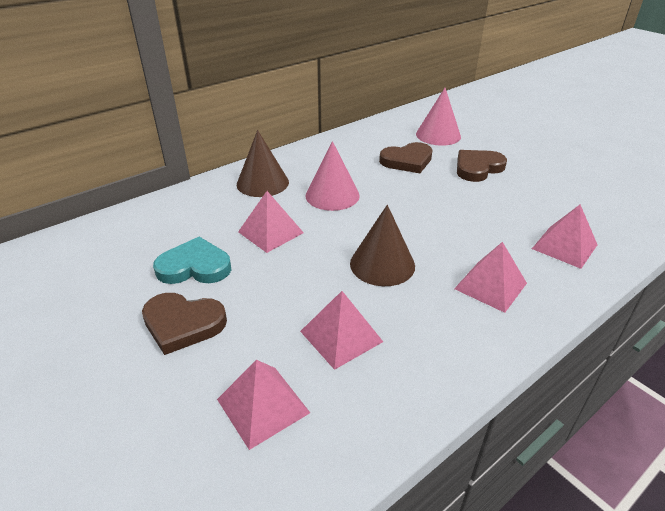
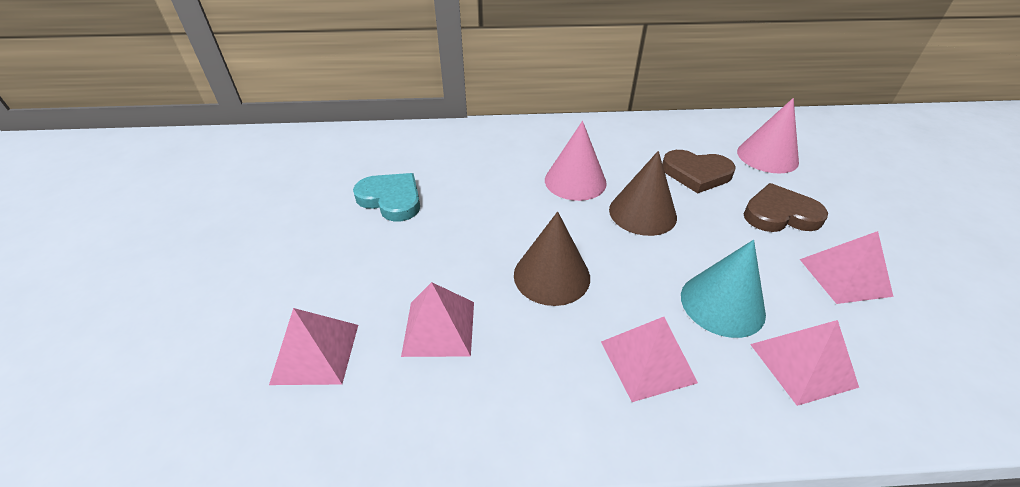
camera: 35 degrees right, 5 degrees up
brown heart [142,293,227,355] -> none
brown cone [237,130,289,197] -> brown cone moved to [609,151,677,236]
pink pyramid [238,191,304,253] -> pink pyramid moved to [800,231,893,304]
none -> turquoise cone [681,240,766,338]

